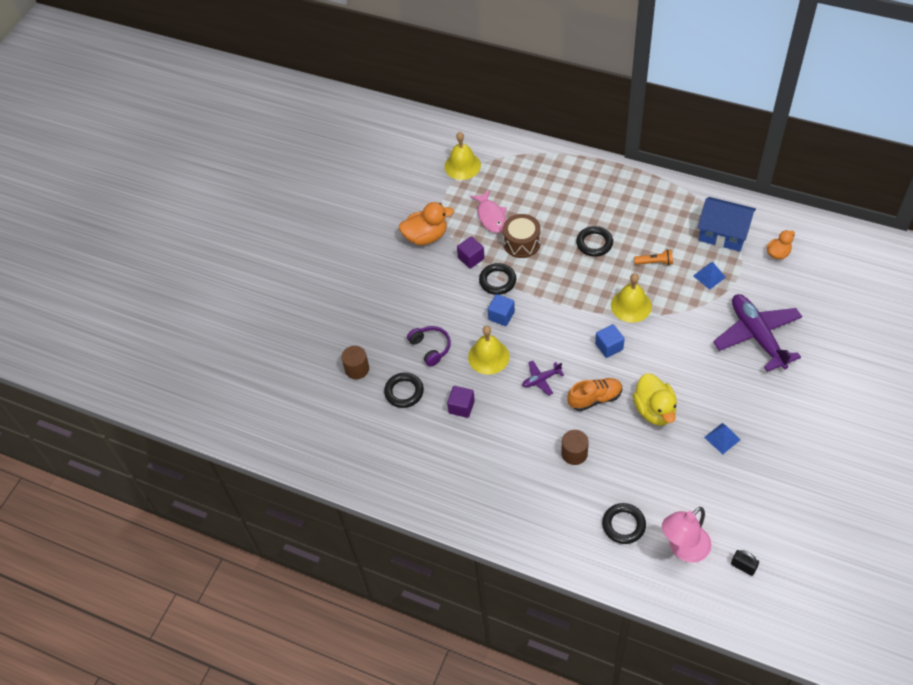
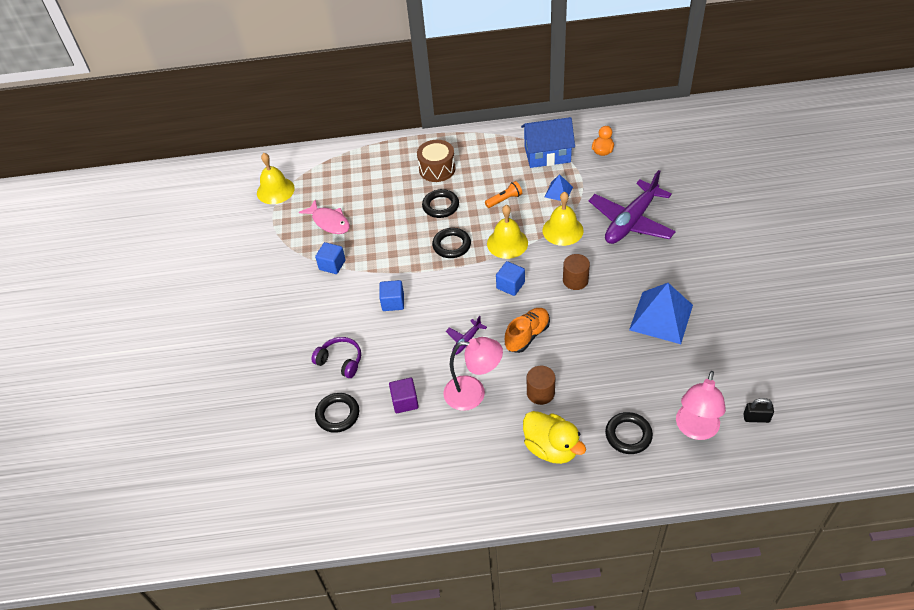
camera: 30 degrees left, 5 degrees down
brown cylinder [341,346,369,379] -> brown cylinder moved to [563,254,590,290]
orange duck [399,202,454,245] -> none
purple cube [457,236,485,269] -> blue cube [315,242,346,274]
yellow bell [468,326,509,375] -> yellow bell moved to [542,192,584,246]
black ring [479,263,516,295] -> black ring moved to [432,228,471,258]
brown drum [503,214,541,258] -> brown drum moved to [417,140,456,182]
yellow duck [633,373,677,426] -> yellow duck moved to [523,411,586,464]
blue pyramid [704,423,740,454] -> blue pyramid [629,283,693,344], size x1.99
purple plane [713,294,802,372] -> purple plane turned 90 degrees counterclockwise [589,170,676,244]
none -> pink lamp [443,337,503,411]

